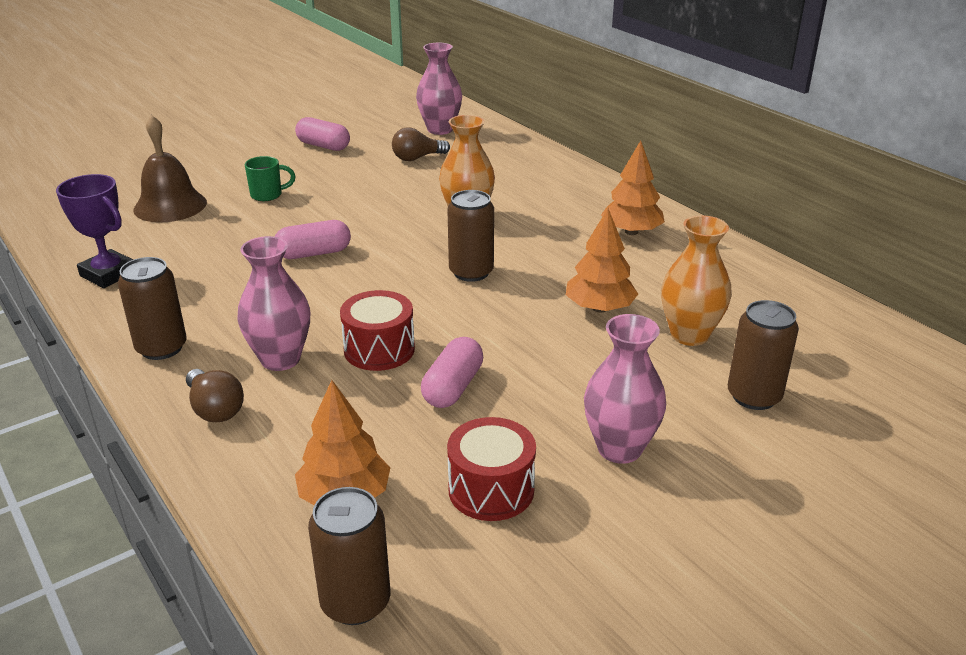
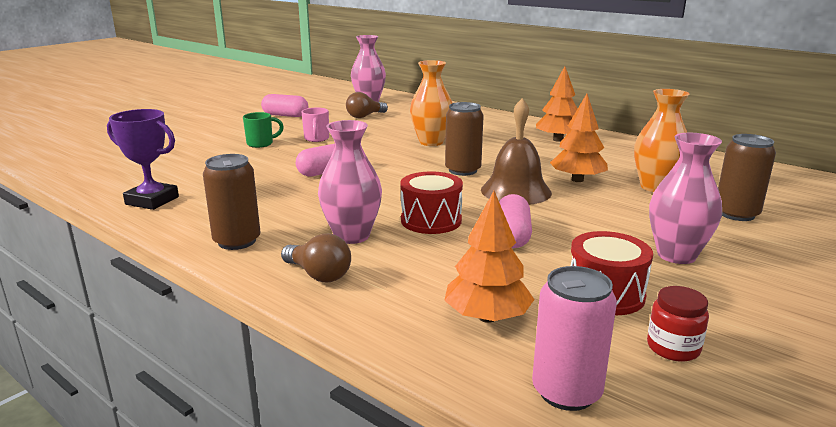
camera: 15 degrees left, 10 degrees down
brown bell [133,115,207,222] -> brown bell moved to [481,98,552,205]
brown can [308,487,390,625] -> pink can [532,266,617,411]
none -> pink mug [301,108,329,142]
none -> red jar [647,286,709,362]

